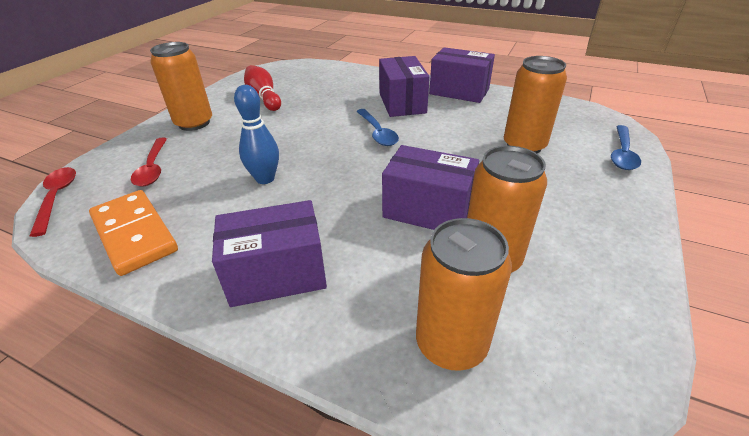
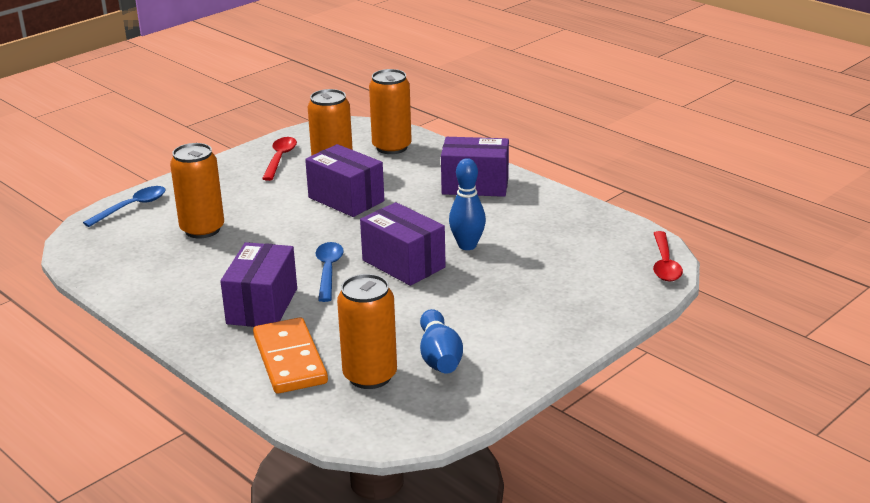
camera: 160 degrees left, 10 degrees down
orange domino [89,190,178,276] -> orange domino moved to [253,317,328,394]
red spoon [131,137,167,186] -> red spoon moved to [262,137,297,181]
orange can [150,42,212,131] -> orange can moved to [337,274,397,389]
red bowling pin [244,65,281,111] -> blue bowling pin [420,309,463,374]
purple box [429,47,495,103] -> purple box moved to [360,202,446,286]

